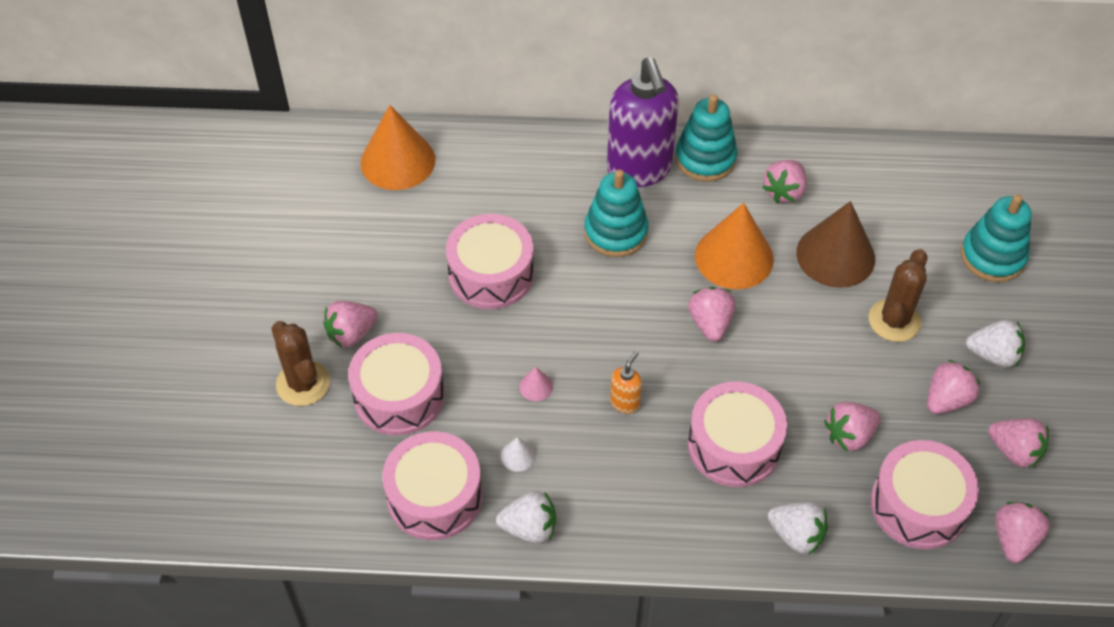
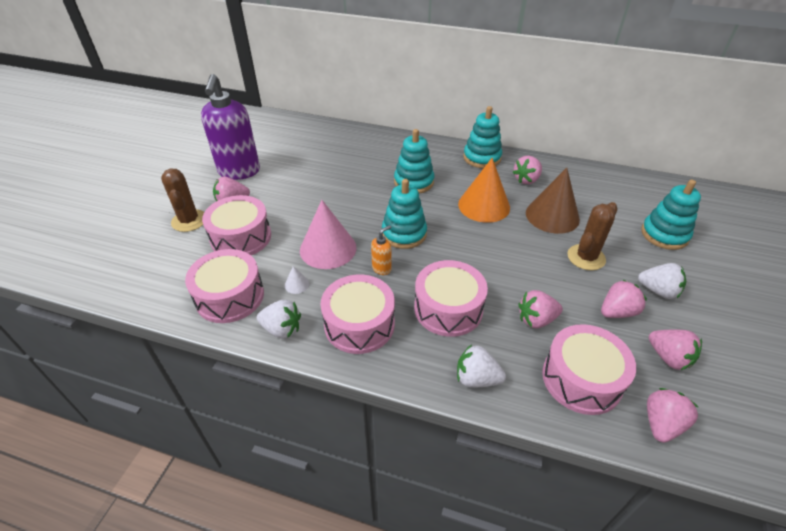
camera: 15 degrees right, 10 degrees down
orange cone [361,105,435,190] -> none
pink drum [446,214,534,309] -> pink drum moved to [320,275,395,354]
pink cone [519,367,553,401] -> pink cone [300,200,356,269], size x2.48
purple soap dispenser [607,57,679,187] -> purple soap dispenser moved to [201,74,260,180]
pink strawberry [688,287,735,342] -> none
white strawberry [768,502,828,555] -> white strawberry turned 150 degrees clockwise [457,345,506,387]
none -> turquoise stacking toy [382,179,427,249]

